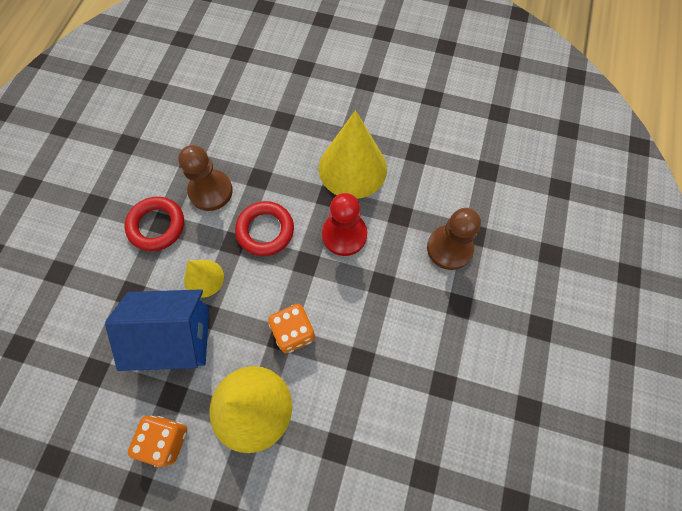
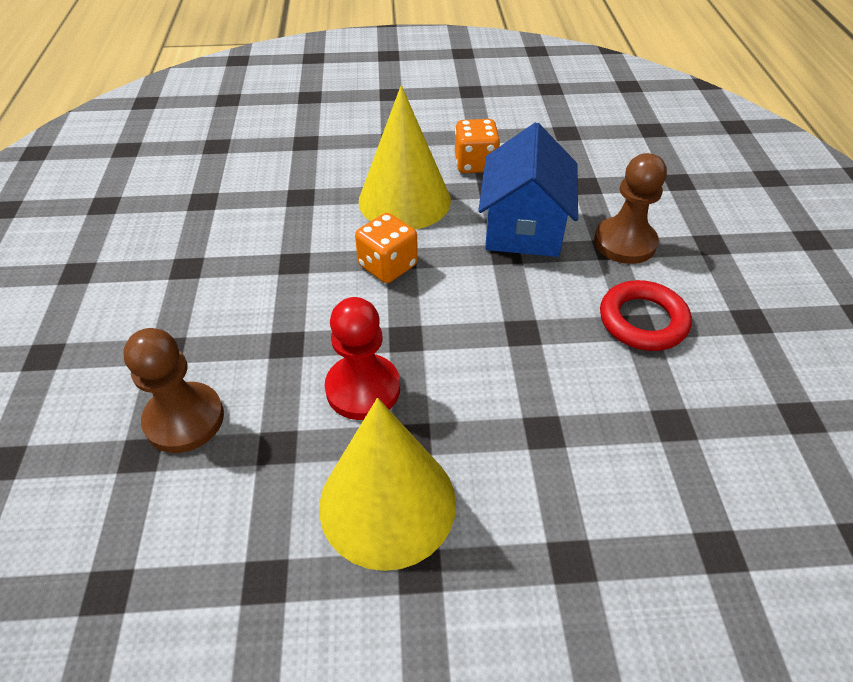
camera: 160 degrees right, 20 degrees down
blue house [105,289,209,371] -> blue house turned 60 degrees counterclockwise [478,122,578,257]
brown pawn [178,145,233,211] -> brown pawn moved to [594,153,667,264]
yellow cone [184,260,224,298] -> none
red ring [235,201,294,256] -> none

